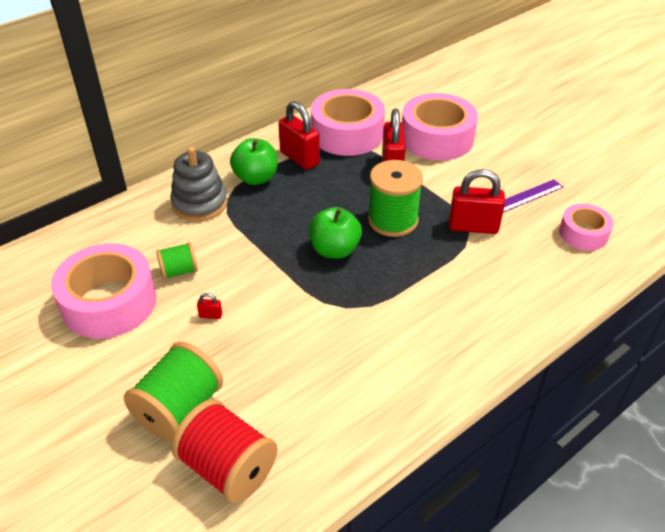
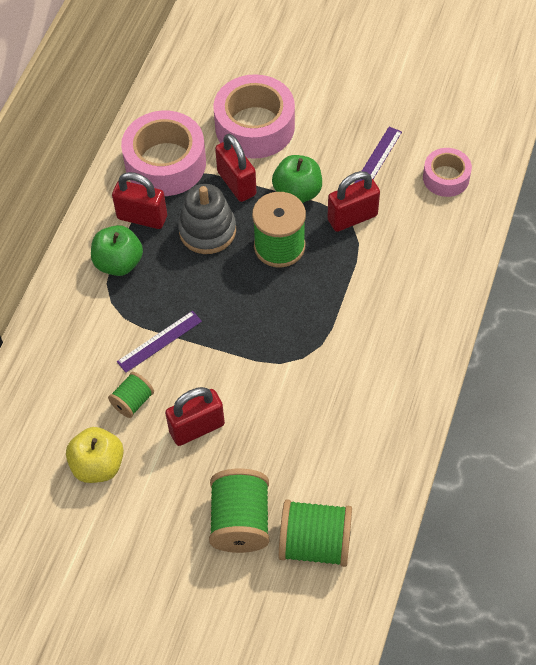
camera: 30 degrees left, 15 degrees up
pink tape [51,243,156,339] -> yellow apple [66,427,124,483]
grey stacking toy [170,147,228,222] -> grey stacking toy moved to [178,184,236,254]
red spool [171,399,278,503] -> green spool [279,499,352,567]
red padlock [197,293,222,319] -> red padlock [165,387,225,446], size x2.47
green apple [309,207,362,259] -> green apple moved to [272,155,322,203]
none -> purple ruler [117,311,202,373]

